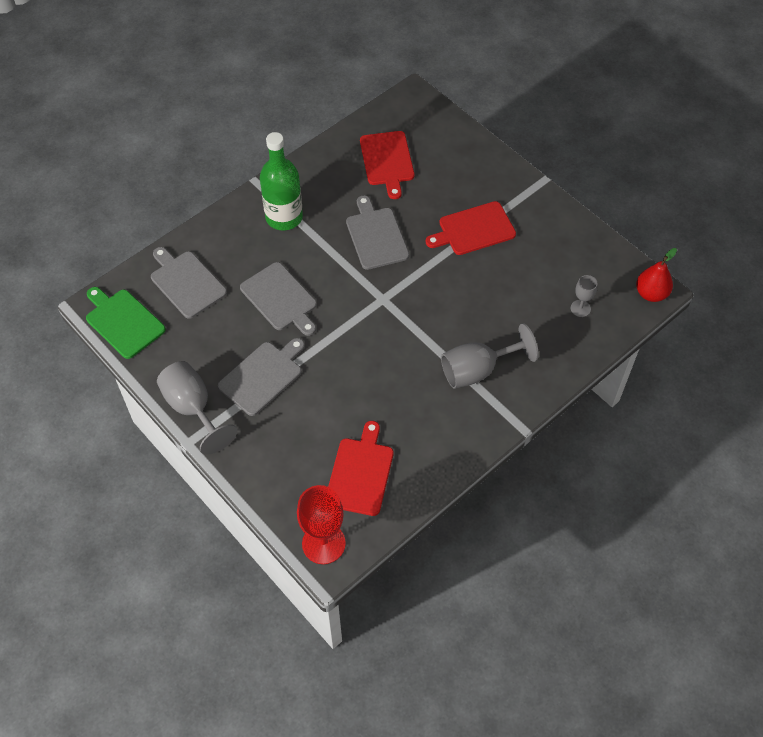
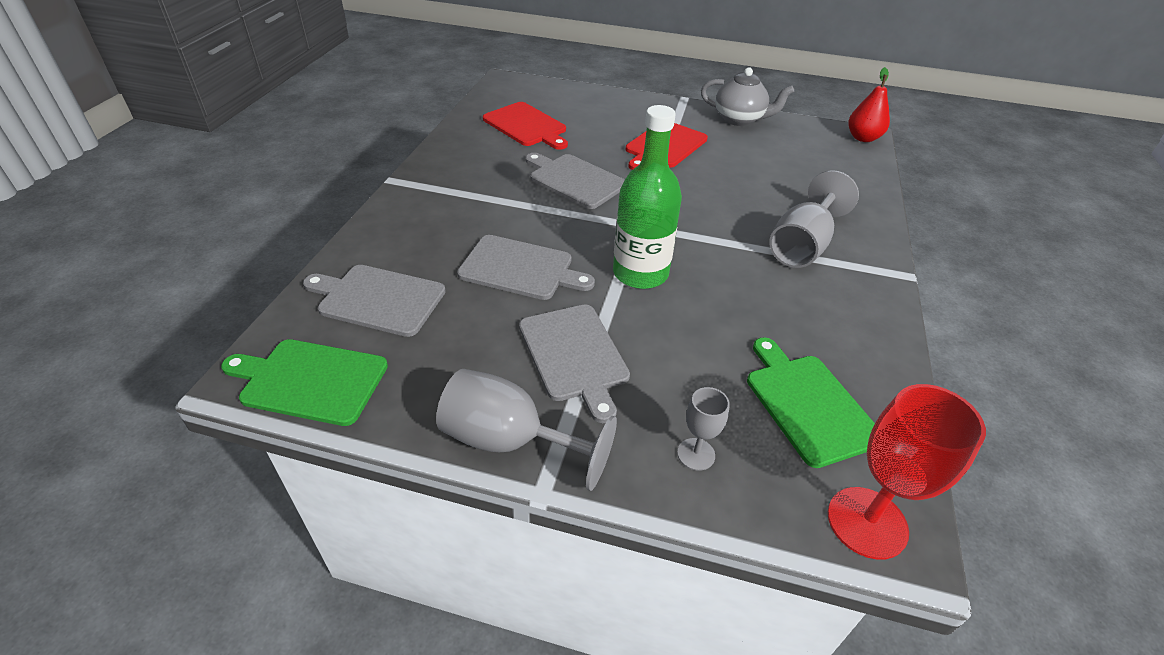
camera: 35 degrees left, 15 degrees down
grey cutting board [218,338,305,416] -> grey cutting board turned 150 degrees clockwise [519,304,630,423]
green bottle [260,132,303,230] -> green bottle moved to [613,105,682,289]
red cutting board [328,421,394,516] -> green cutting board [747,337,875,468]
grey goblet [571,275,597,317] -> grey goblet moved to [677,387,730,471]
none -> grey teapot [701,67,794,126]

